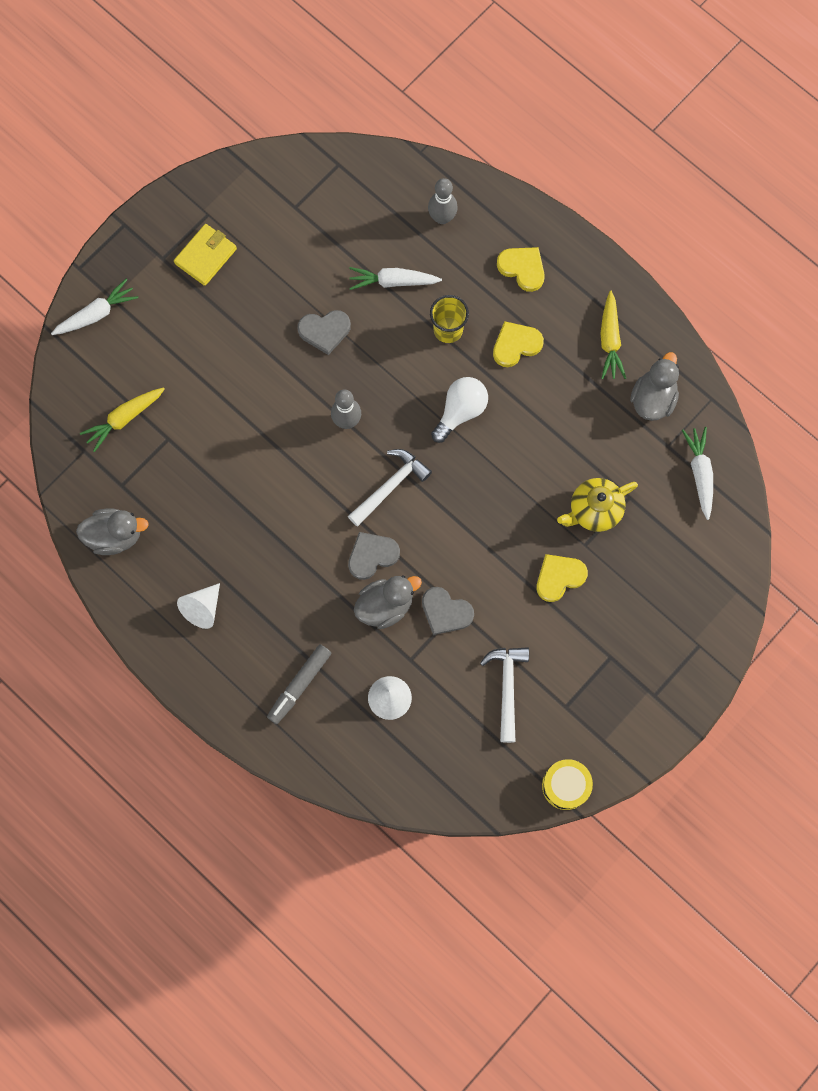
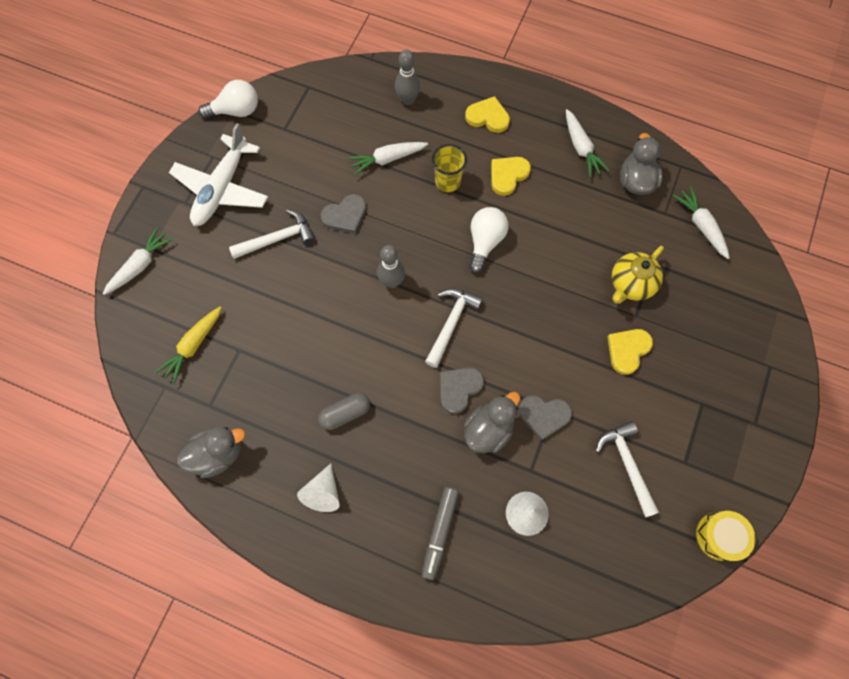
camera: 20 degrees left, 5 degrees down
yellow wallet [174,224,237,286] -> white plane [169,123,268,226]
yellow carrot [600,291,626,379] -> white carrot [566,109,610,178]
none -> white light bulb [198,80,258,119]
none -> white hammer [229,209,315,259]
none -> grey capsule [318,393,370,430]

